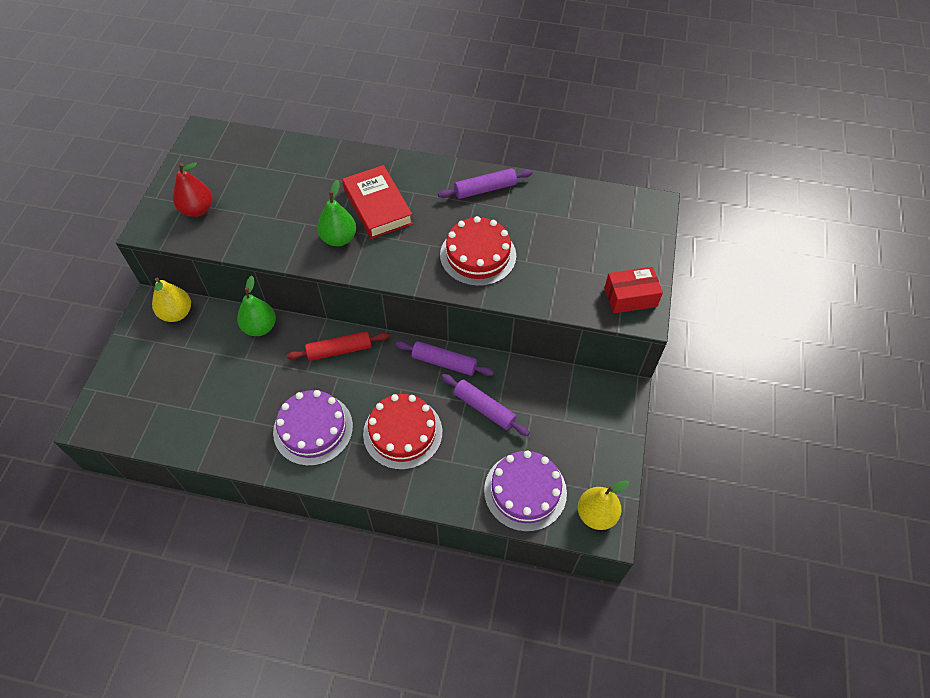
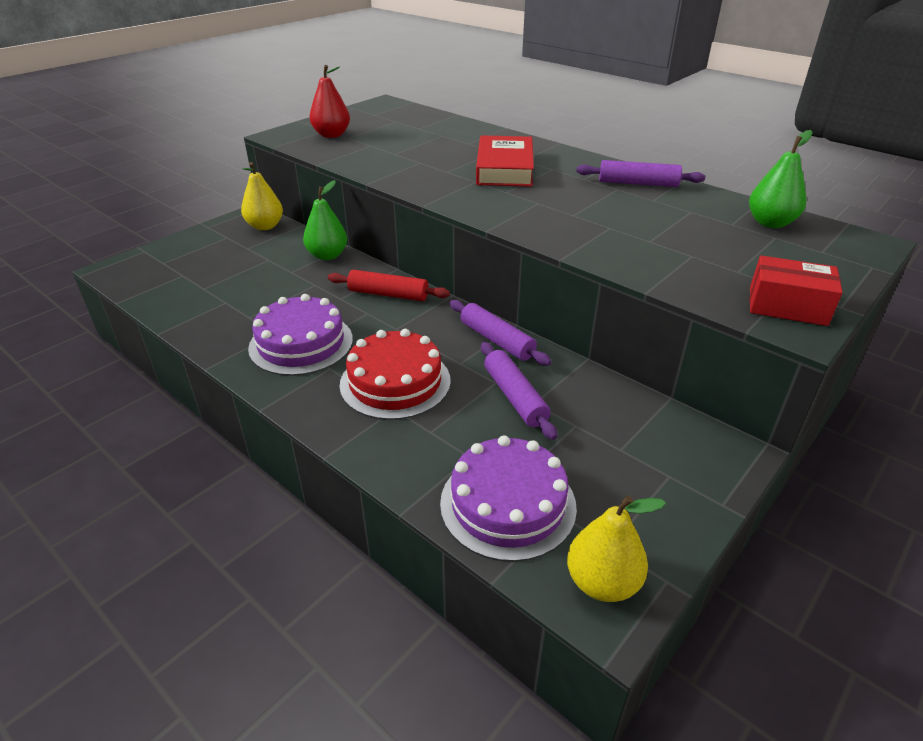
camera: 30 degrees right, 20 degrees down
green pear [317,180,356,246] -> green pear moved to [749,130,813,228]
red cake [440,216,516,286] -> none

